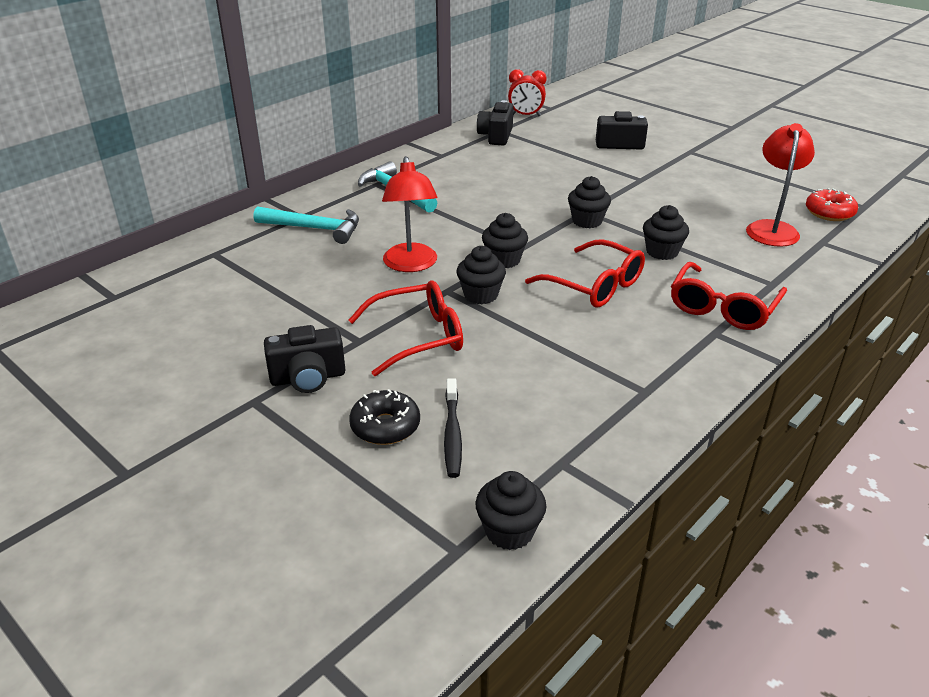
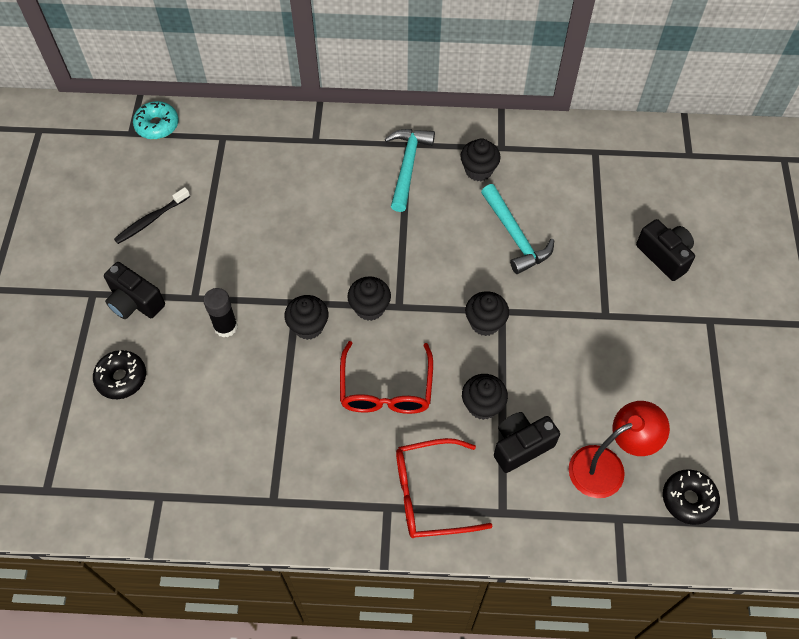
camera: 50 degrees right, 25 degrees up
turquoise hammer [254,206,359,244] -> turquoise hammer moved to [481,184,554,274]
red glasses [348,280,463,376] -> black glue stick [203,288,238,337]
red lamp [382,156,437,272] -> none
black toothbrush [444,378,462,478] -> black toothbrush moved to [114,187,190,244]
black cupcake [475,471,546,550] -> black cupcake moved to [460,138,501,181]
black camera [477,100,513,145] -> black camera moved to [494,412,560,473]
red clock [508,69,547,116] -> none
red donut [806,188,858,221] -> black donut [663,469,720,525]
none -> turquoise donut [133,101,179,140]

